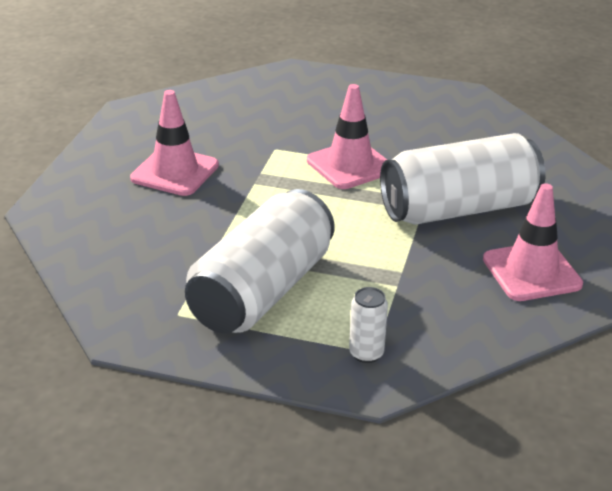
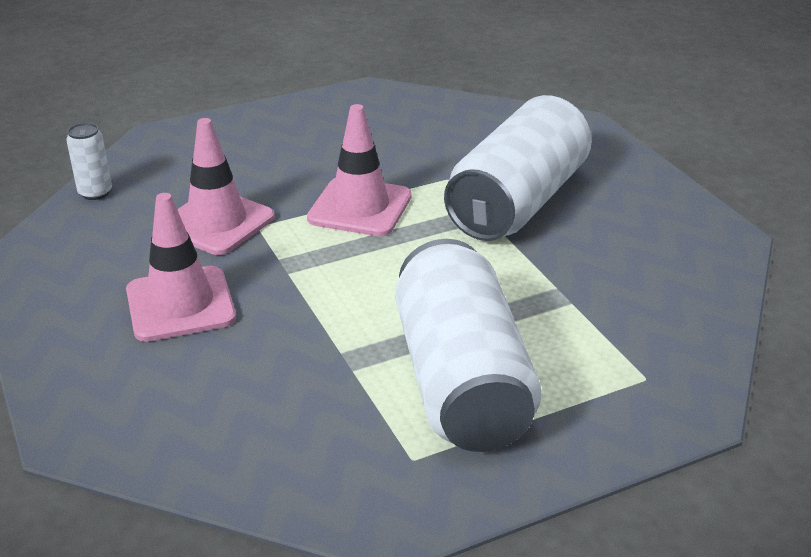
camera: 40 degrees left, 0 degrees up
white can [349,287,388,363] -> white can moved to [66,123,112,200]
pink traffic cone [483,183,583,301] -> pink traffic cone moved to [177,118,275,255]

